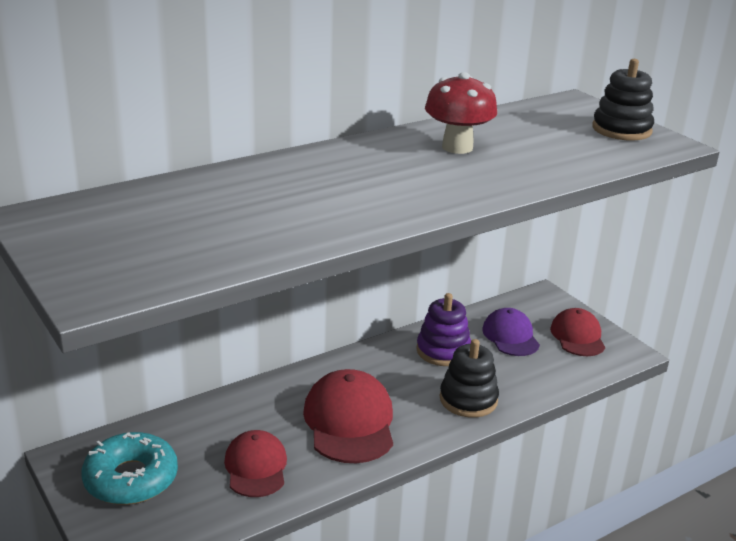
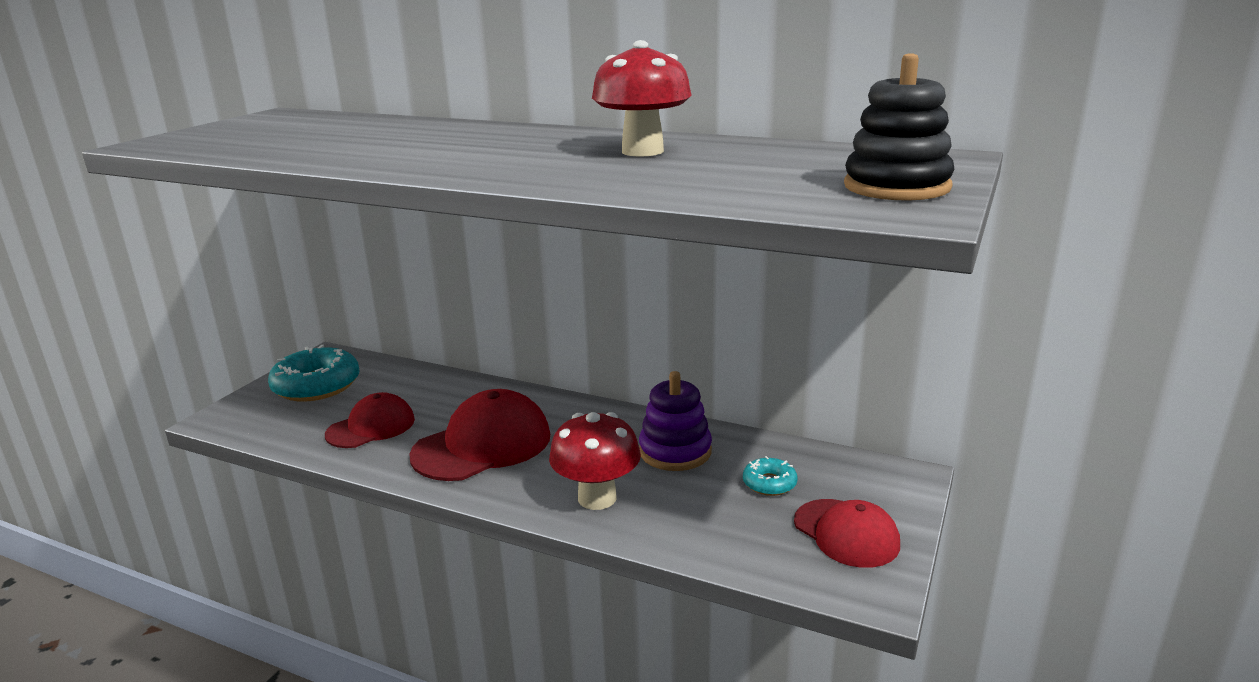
camera: 60 degrees right, 5 degrees down
black stacking toy [440,339,499,418] -> red mushroom [549,412,641,510]
purple cap [482,308,540,356] -> turquoise donut [743,456,798,496]
red cap [550,308,605,356] -> red cap turned 90 degrees clockwise [794,499,900,568]

